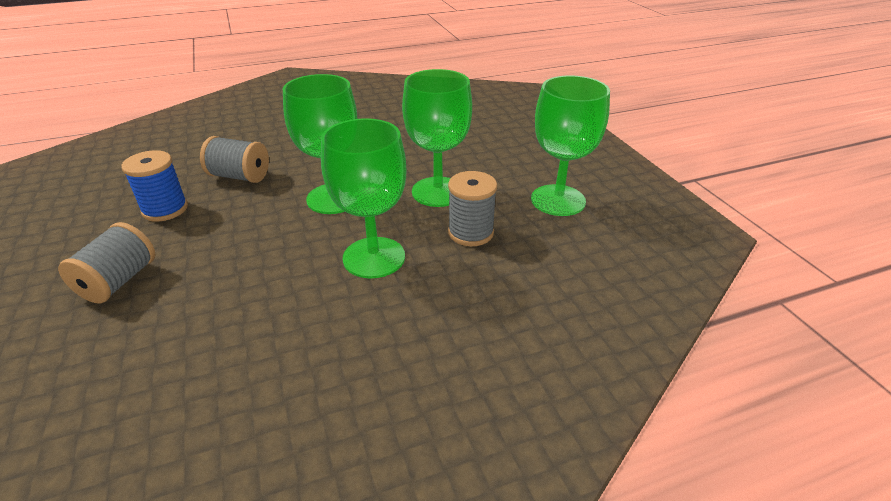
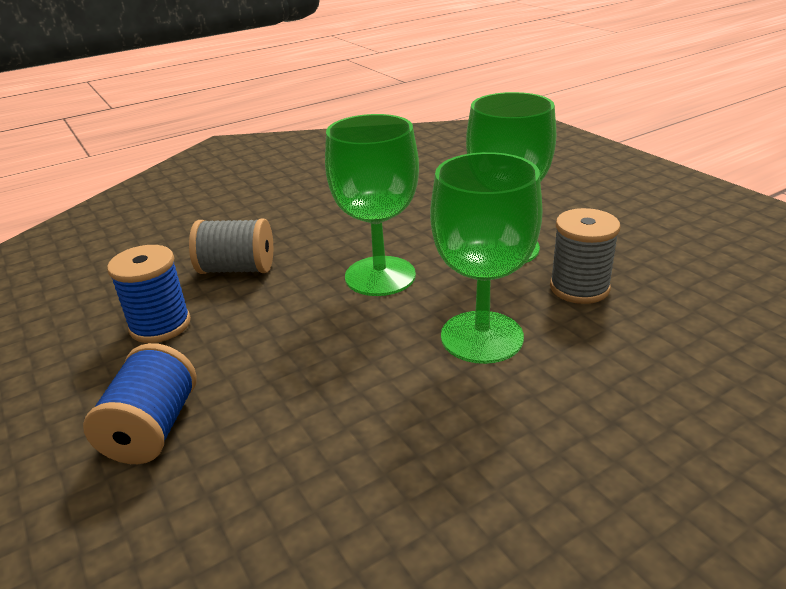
camera: 10 degrees left, 5 degrees down
grey spool [58,222,156,303] -> blue spool [83,343,197,464]
green goblet [531,75,610,216] -> none

